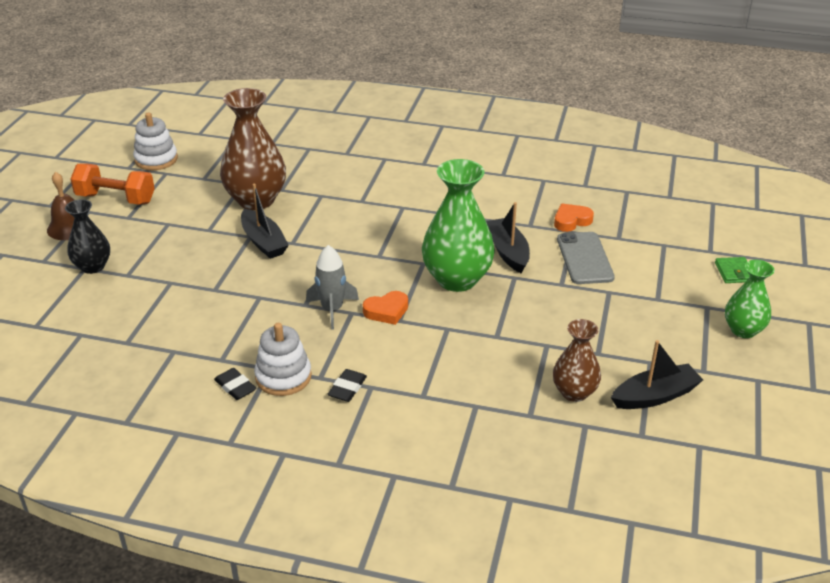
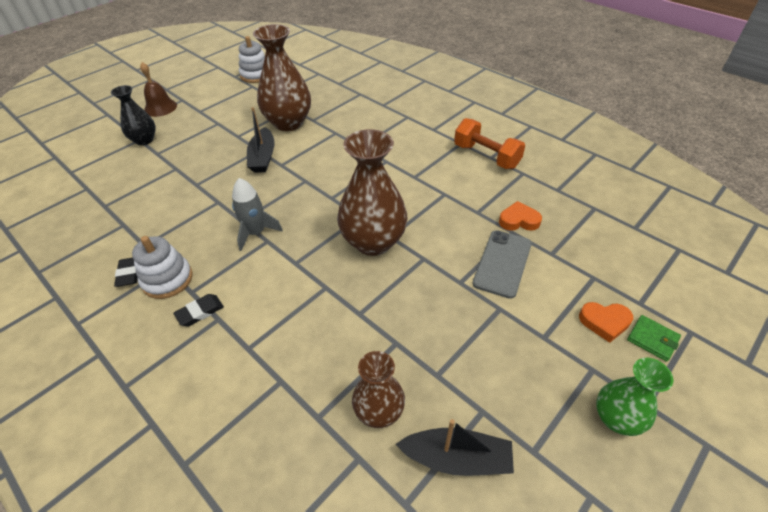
camera: 30 degrees right, 10 degrees up
orange dumbbell [70,164,155,205] -> orange dumbbell moved to [454,118,525,169]
orange heart [363,291,408,325] -> orange heart moved to [579,302,633,343]
green vase [422,159,495,292] -> brown vase [337,129,407,256]
black boat [486,202,530,273] -> none
green wallet [715,257,750,283] -> green wallet turned 75 degrees counterclockwise [627,315,681,362]

